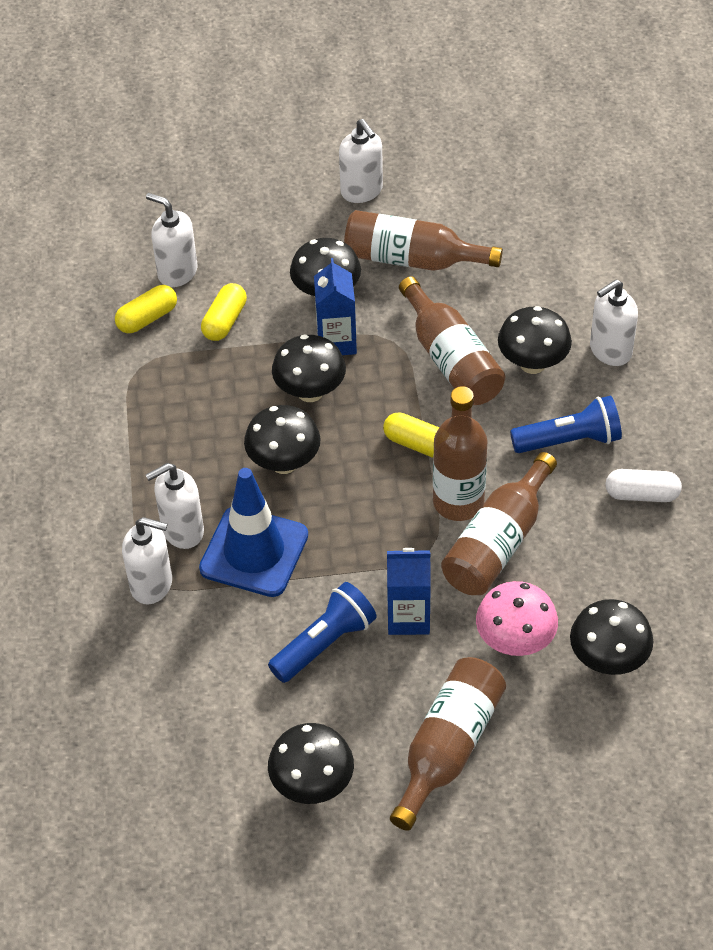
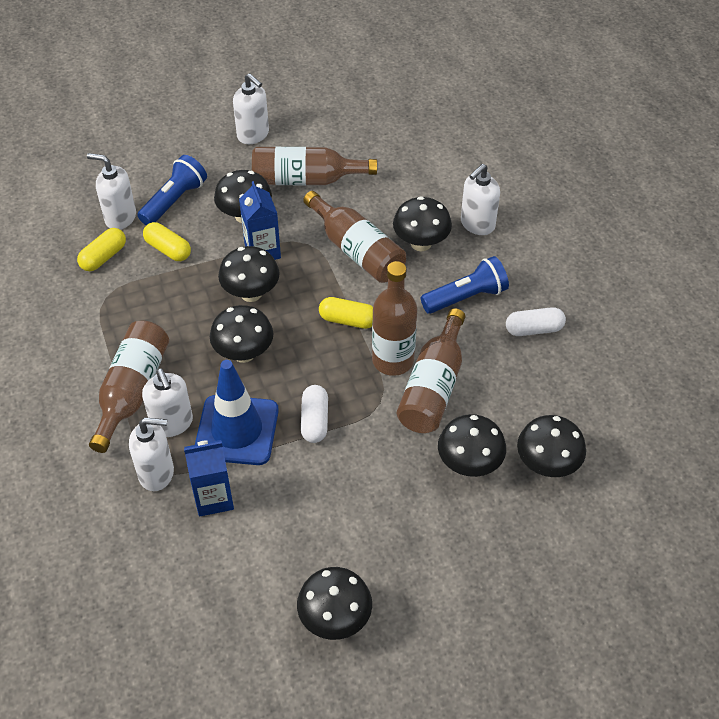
camera: 15 degrees left, 0 degrees up
white soap dispenser [146,463,204,549] -> white soap dispenser turned 75 degrees counterclockwise [142,368,193,437]
yellow capsule [201,283,247,341] -> yellow capsule turned 60 degrees counterclockwise [143,222,191,261]
blue flashlight [268,582,377,683] -> blue flashlight moved to [137,155,207,225]
blue carton [387,548,431,635] -> blue carton moved to [184,440,234,516]
brown bottle [390,657,506,831] -> brown bottle moved to [89,320,169,453]
pink mushroom [476,581,558,656] -> black mushroom [438,414,506,477]
none -> white capsule [301,385,328,443]

